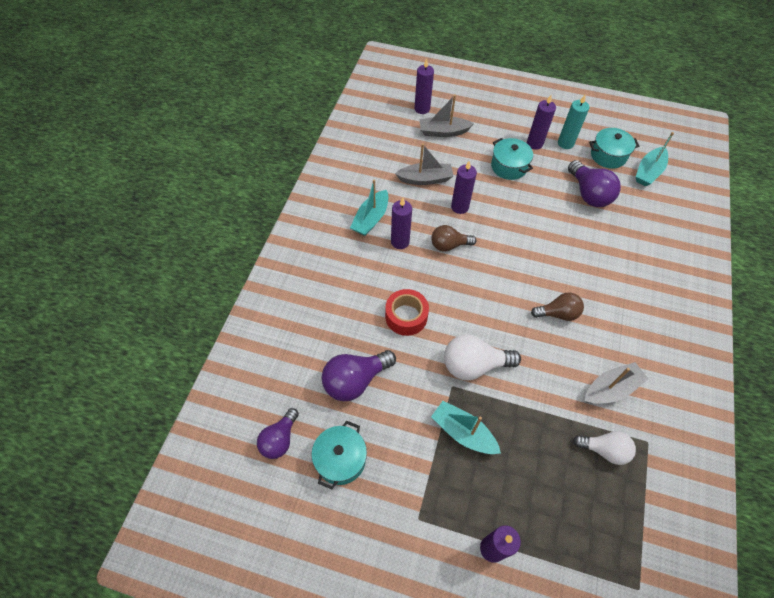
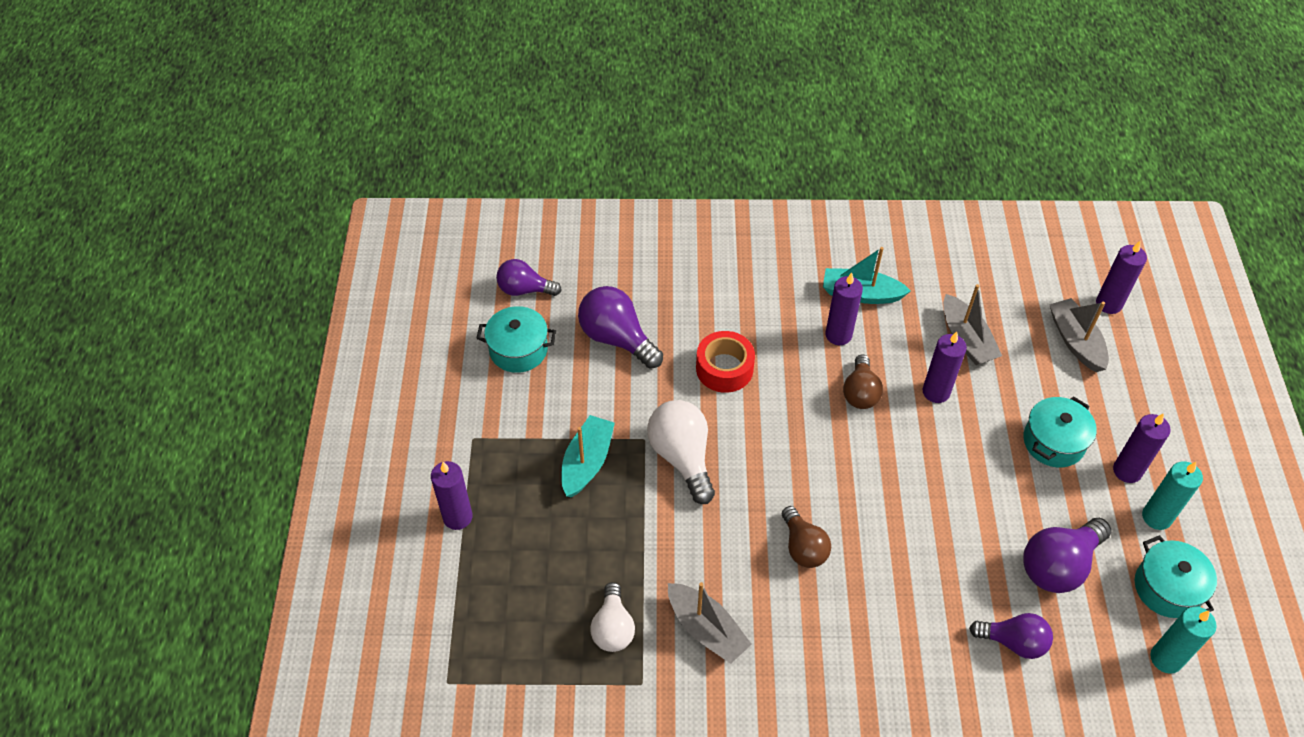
camera: 75 degrees right, 5 degrees down
brown light bulb [431,225,476,252] -> brown light bulb turned 150 degrees counterclockwise [843,354,883,409]
turquoise boat [636,132,674,186] -> turquoise candle [1150,606,1217,674]
none -> purple light bulb [969,613,1053,659]

